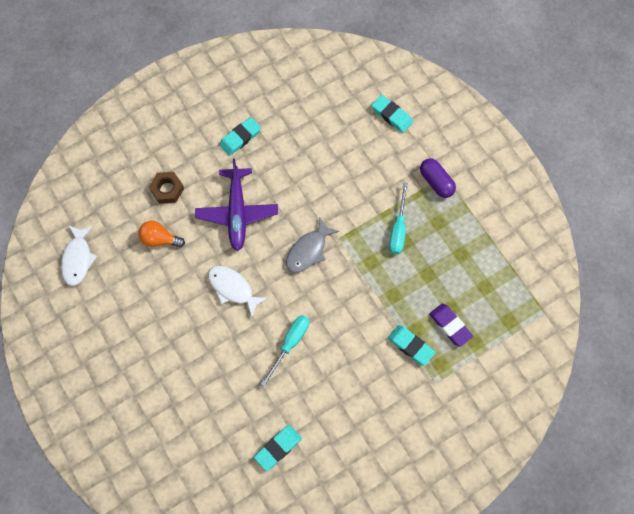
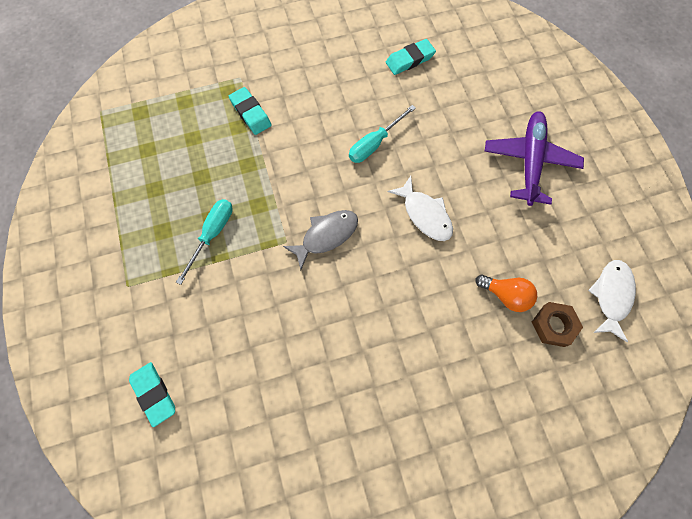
camera: 165 degrees left, 0 degrees up
brown nut [149,172,184,204] -> brown nut moved to [532,302,583,347]
purple plane [195,158,278,251] -> purple plane moved to [485,111,584,206]
turquoise eraser [219,117,261,156] -> none
purple capsule [420,158,456,198] -> none
purple eraser [429,303,473,347] -> none

